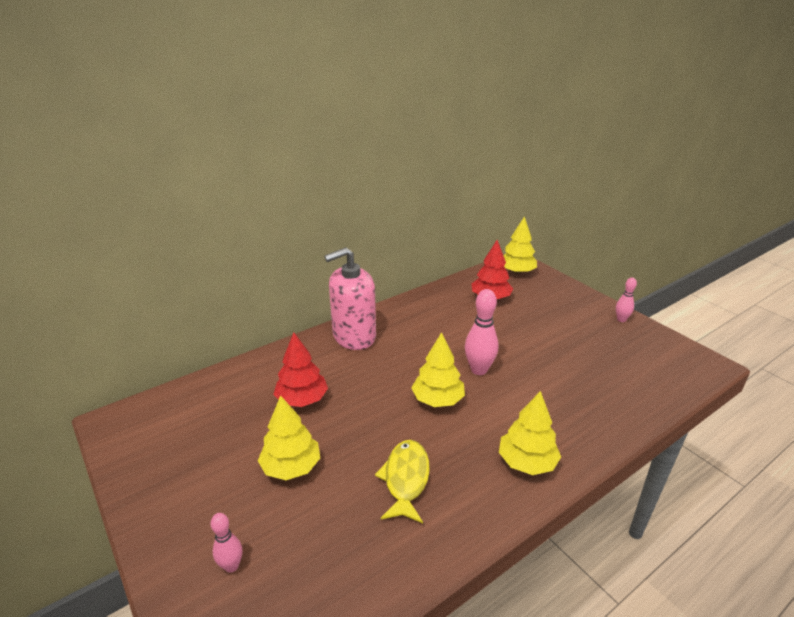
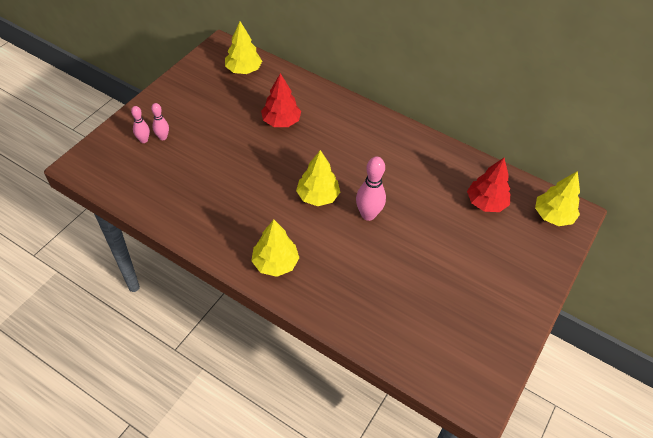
camera: 65 degrees right, 20 degrees up
yellow tree [258,395,320,480] -> yellow tree moved to [225,21,262,74]
pink soap dispenser [324,247,376,350] -> none
yellow fish [375,440,430,523] -> none
pink bowling pin [616,278,637,322] -> pink bowling pin moved to [151,103,169,140]

